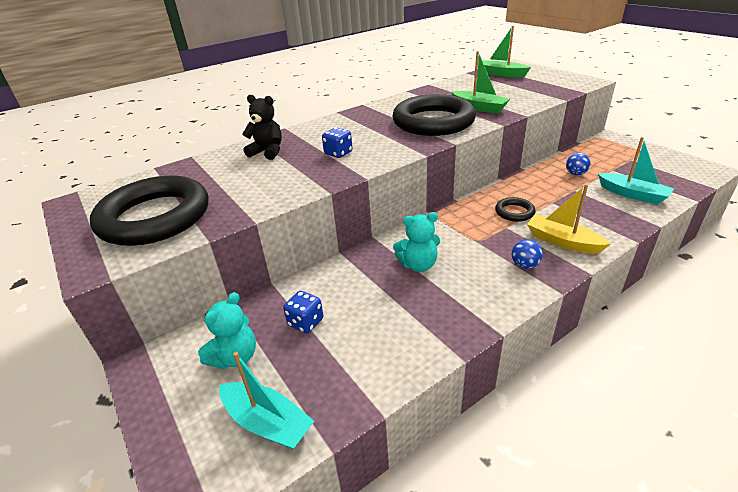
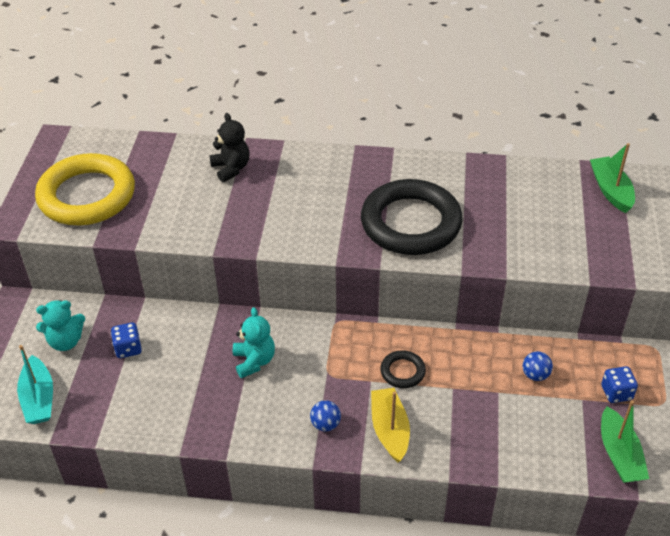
camera: 40 degrees right, 10 degrees up
black ring [90,176,208,246] -> yellow ring [35,153,135,226]
blue dice [322,127,353,158] -> blue dice moved to [601,366,638,403]
turquoise teddy bear [393,212,440,272] -> turquoise teddy bear turned 135 degrees counterclockwise [233,307,275,378]
green boat [452,51,510,114] -> green boat moved to [601,400,649,483]
turquoise boat [598,137,674,205] -> none

